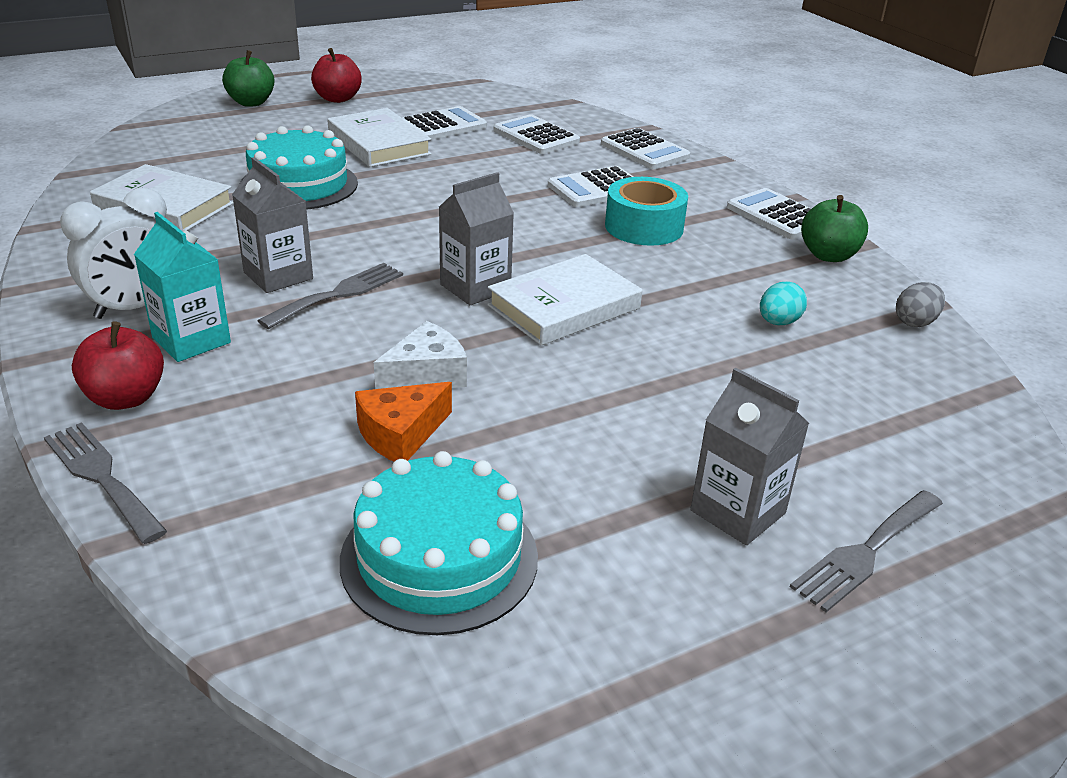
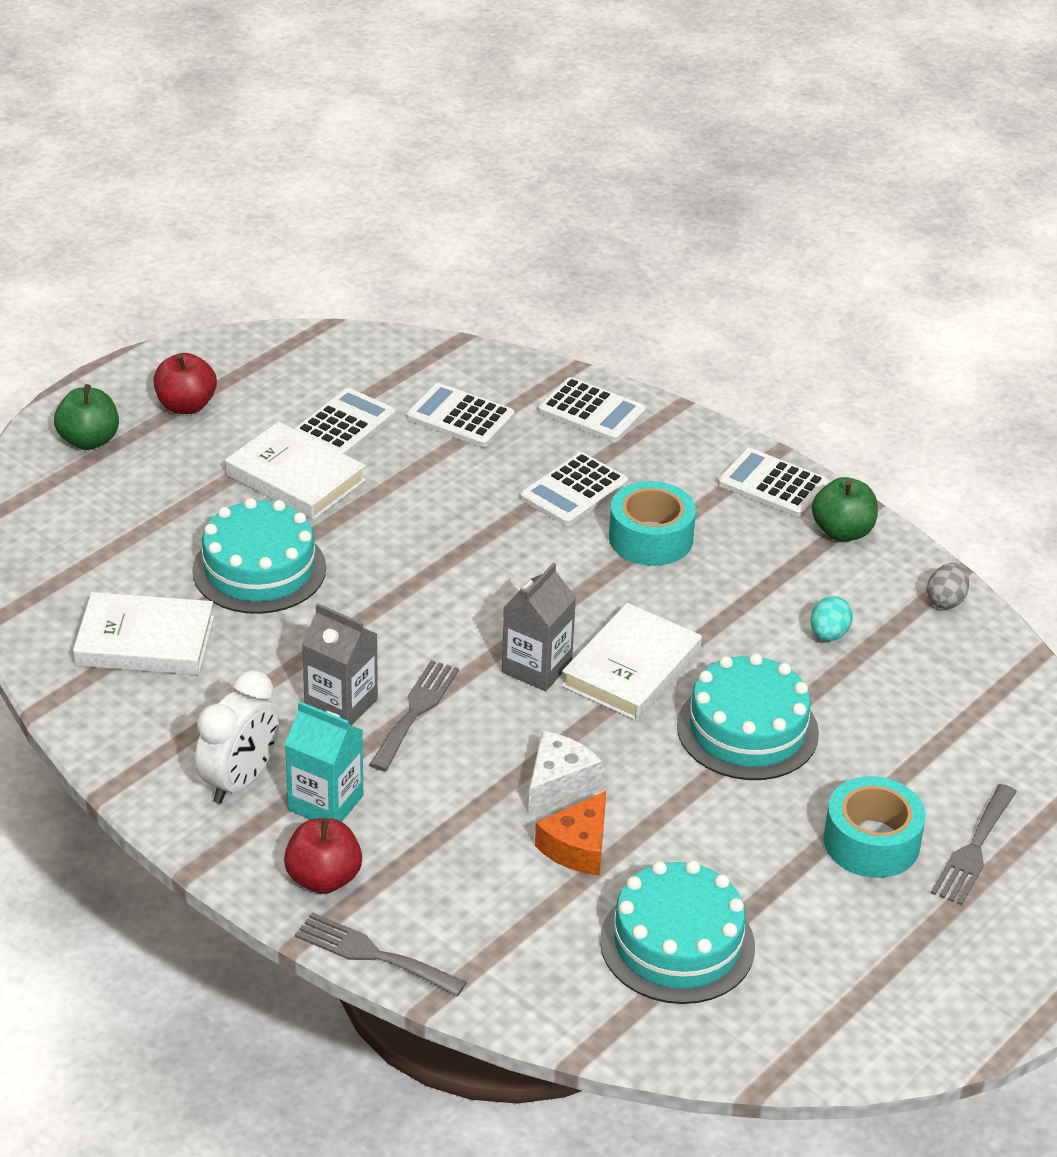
camera: 20 degrees left, 5 degrees up
grey carton [690,368,810,545] -> turquoise tape [824,776,926,878]
none -> turquoise cake [677,653,819,780]

